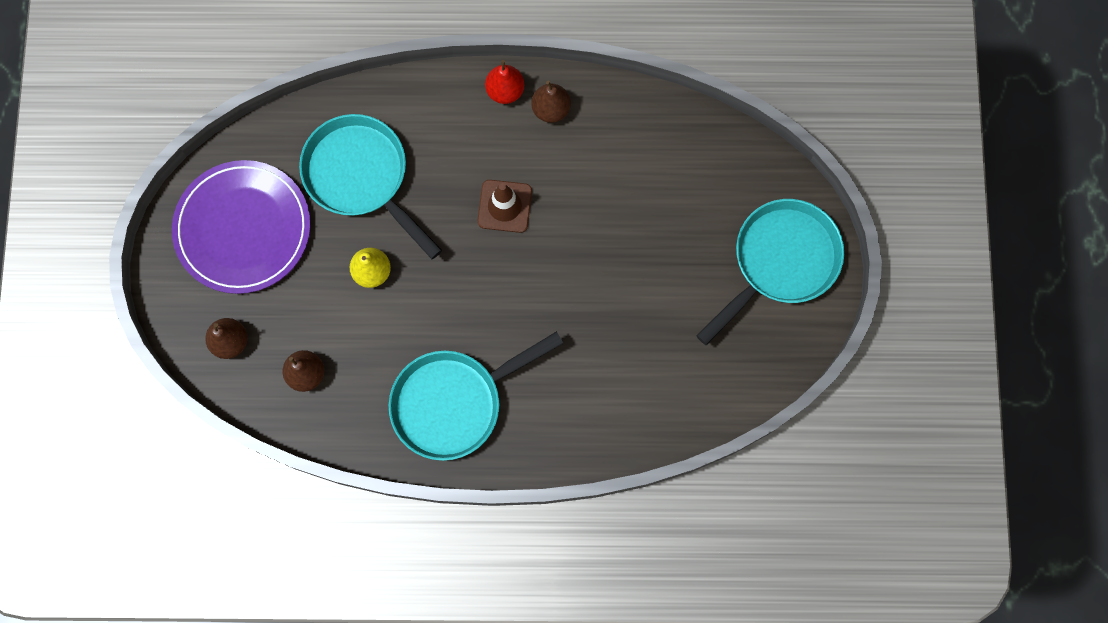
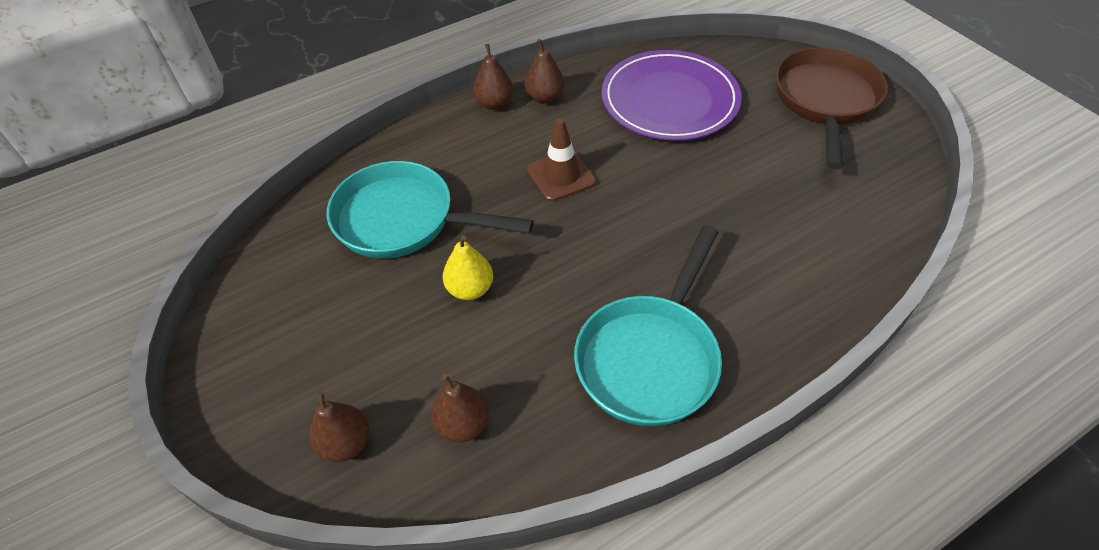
camera: 30 degrees left, 25 degrees down
purple plate [172,160,310,294] -> purple plate moved to [602,50,742,141]
red pear [485,60,524,104] -> brown pear [473,44,514,110]
turquoise pan [696,199,844,345] -> brown pan [775,47,888,169]

